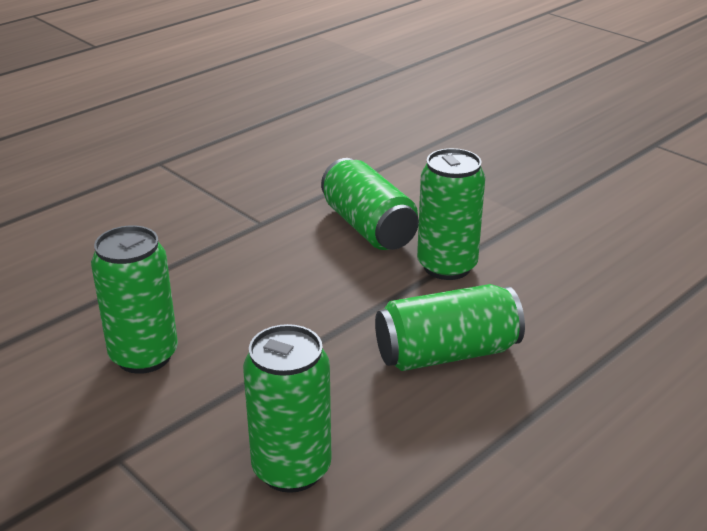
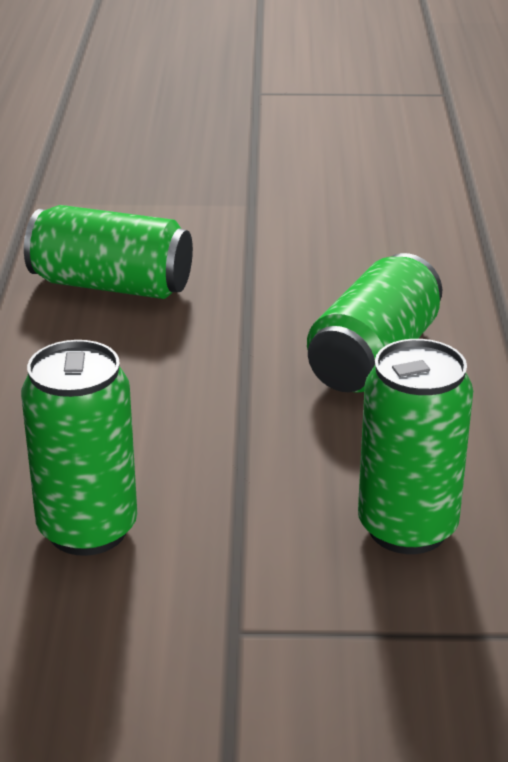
camera: 45 degrees left, 0 degrees up
green can [417,148,485,280] -> none

